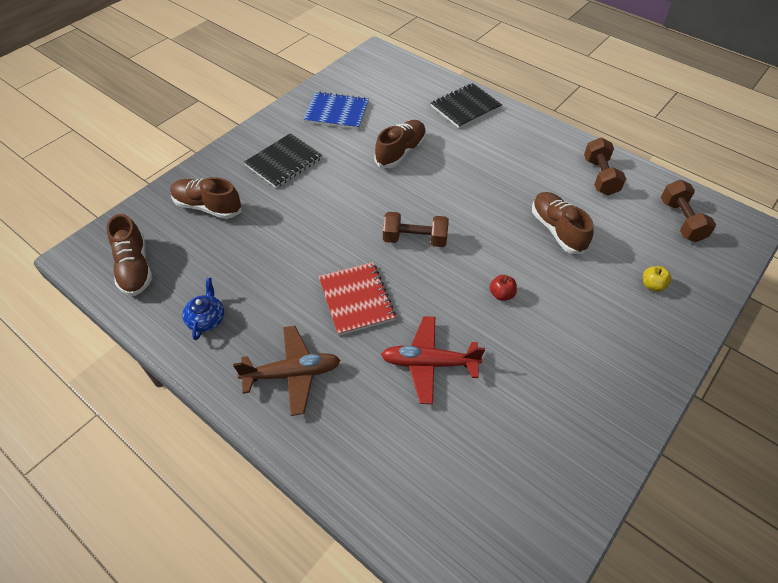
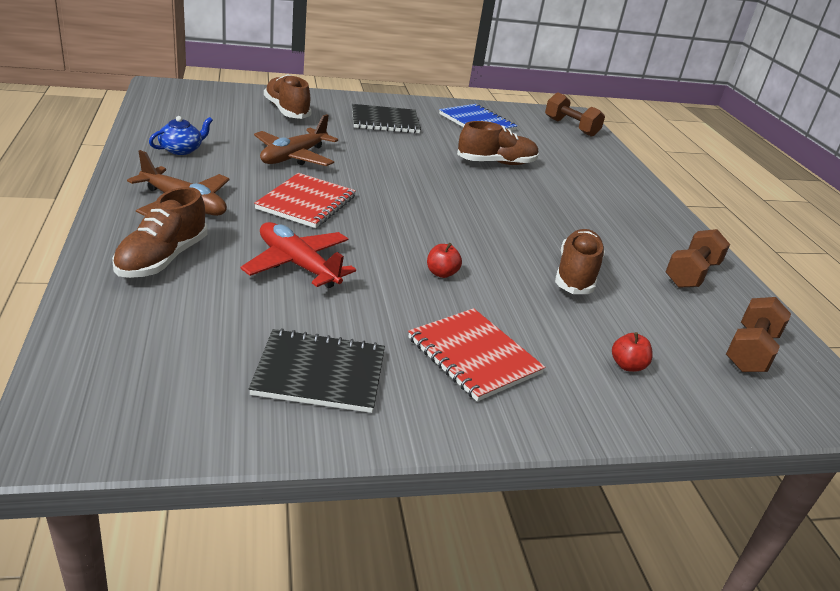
camera: 35 degrees right, 20 degrees down
brown shoe [107,214,152,296] -> brown shoe moved to [112,187,208,278]
brown dumbbell [383,212,449,247] -> brown dumbbell moved to [545,92,605,137]
black notebook [431,83,502,129] -> black notebook moved to [249,328,385,413]
yellow apple [643,266,672,292] -> red apple [612,332,653,372]
none -> brown plane [254,114,338,166]
none -> red notebook [408,308,545,402]

